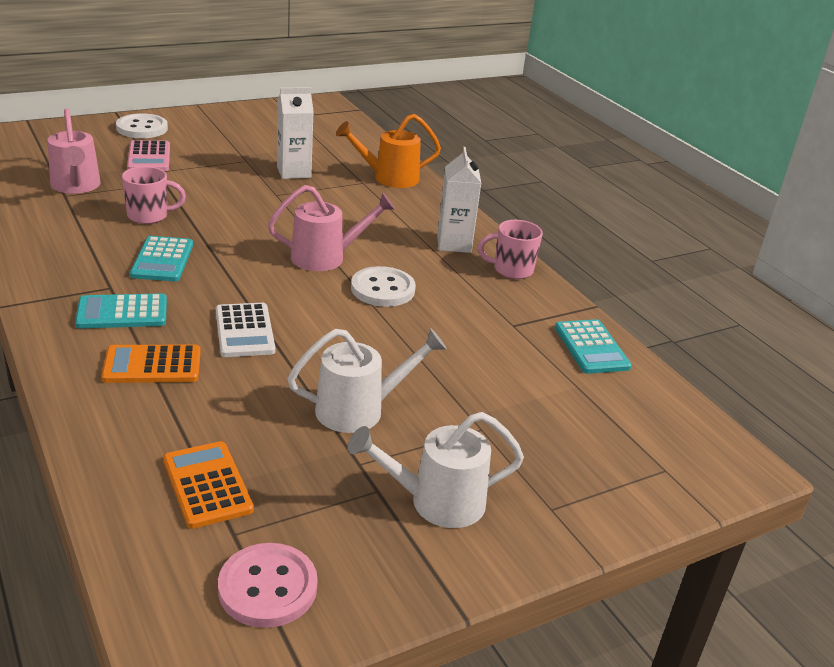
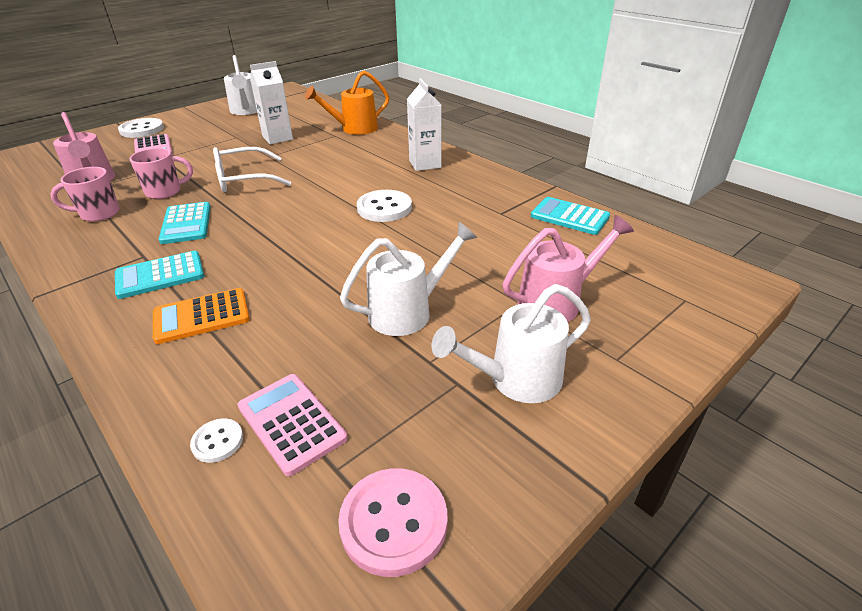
camera: 10 degrees left, 5 degrees up
orange calculator [163,441,254,529] -> pink calculator [237,374,348,476]
white calculator [216,303,275,357] -> none
pink watering can [268,185,395,271] -> pink watering can moved to [503,215,634,322]
pink mug [478,220,543,279] -> pink mug moved to [50,167,120,222]
turquoise calculator [555,319,632,374] -> turquoise calculator turned 150 degrees clockwise [531,197,610,235]
none -> white button [190,418,243,463]
none -> white glasses [213,147,291,192]
none -> white watering can [224,55,257,115]

